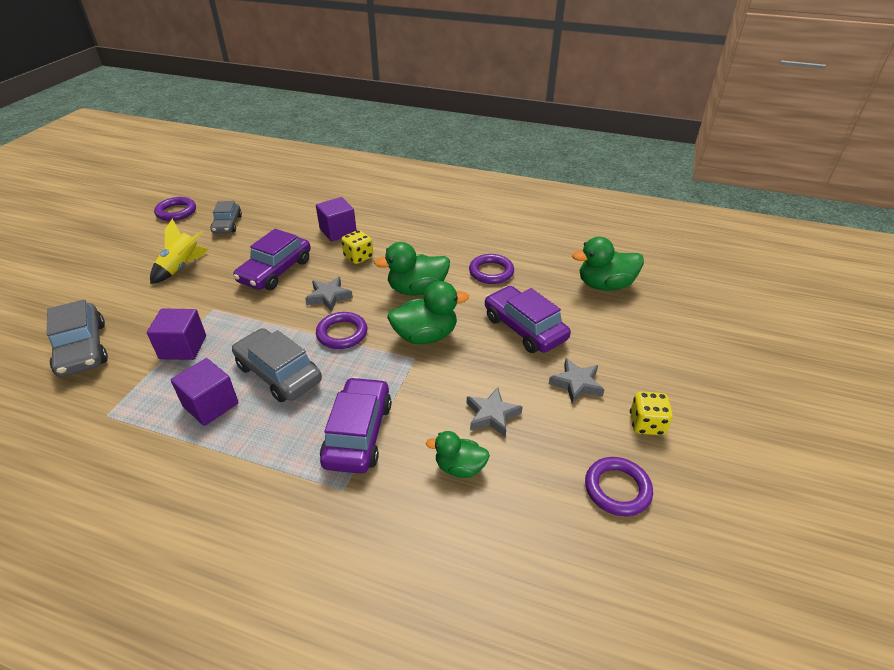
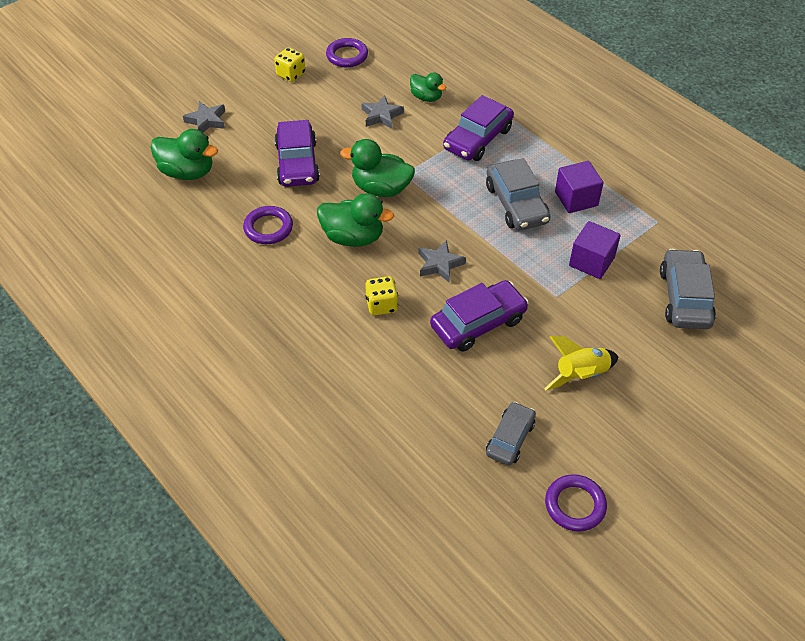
camera: 150 degrees left, 10 degrees up
purple cube [316,197,357,242] -> none
purple ring [316,312,367,349] -> none
grey star [549,358,604,404] -> grey star moved to [183,101,225,132]

